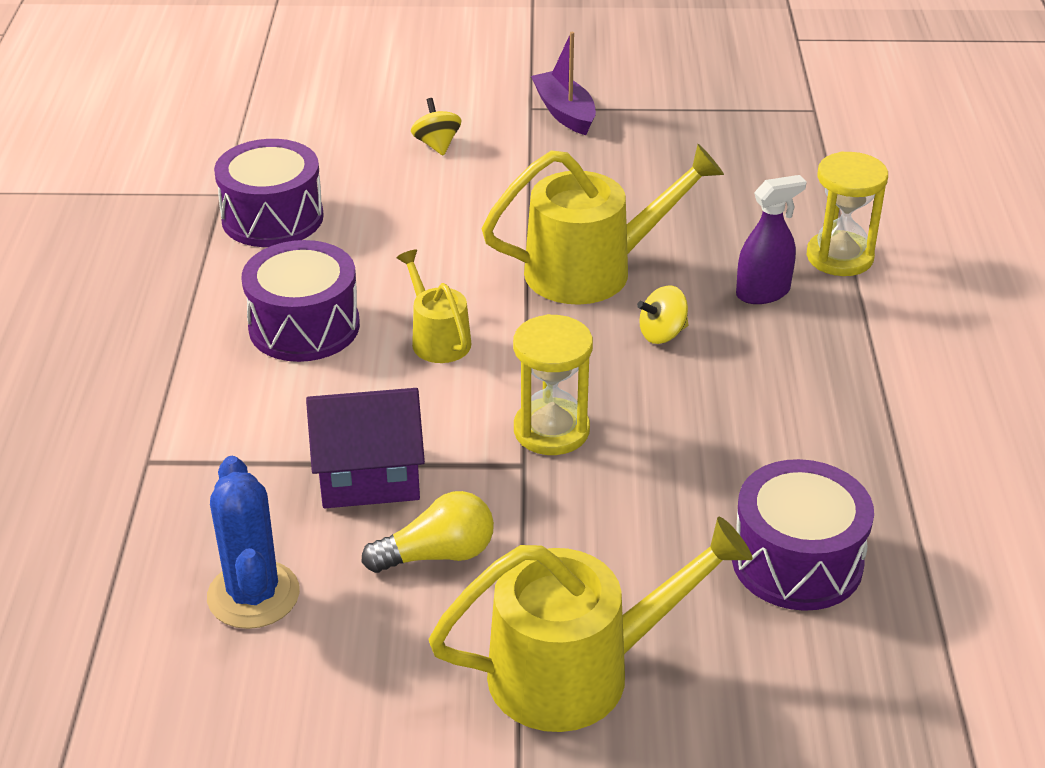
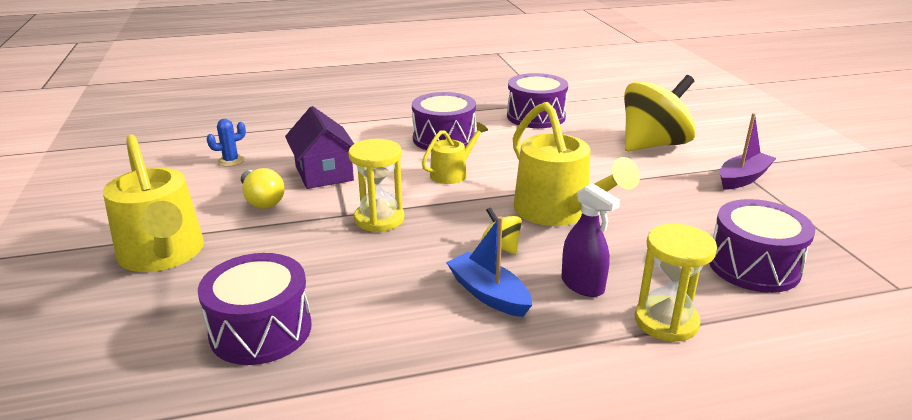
camera: 75 degrees right, 10 degrees down
blue cactus [207,456,300,629] -> blue cactus [206,119,246,167], size x0.56
yellow spinning top [411,98,461,156] -> yellow spinning top [624,75,696,151], size x2.36
none -> blue boat [446,217,532,317]
none -> purple drum [709,199,815,293]

